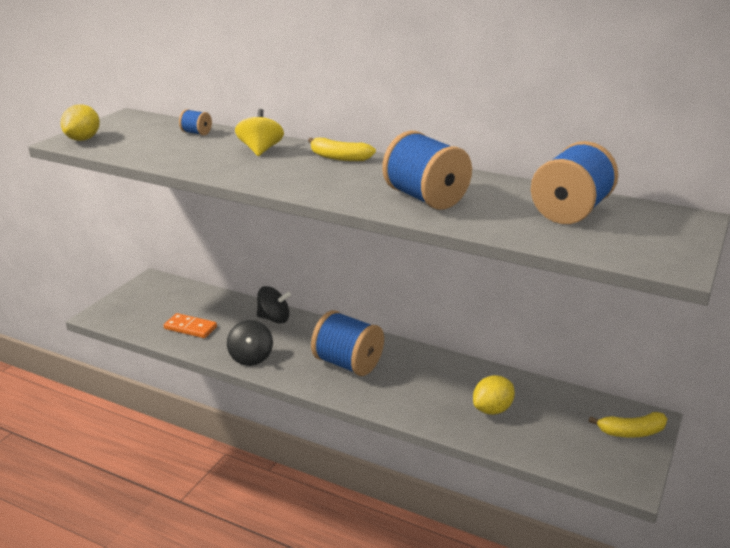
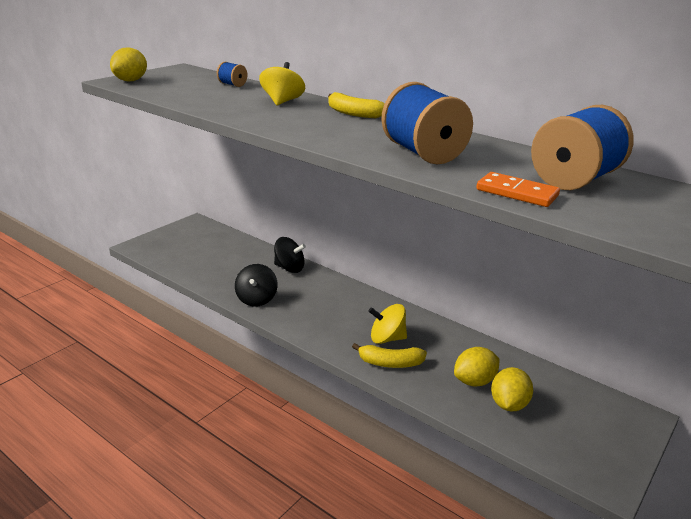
camera: 10 degrees right, 0 degrees up
orange domino [164,313,217,338] -> orange domino moved to [476,172,560,207]
blue spool [311,310,384,376] -> none
yellow banana [589,412,667,438] -> yellow banana moved to [352,343,427,368]
none -> yellow spinning top [368,304,407,344]
none -> yellow lemon [491,367,533,412]

